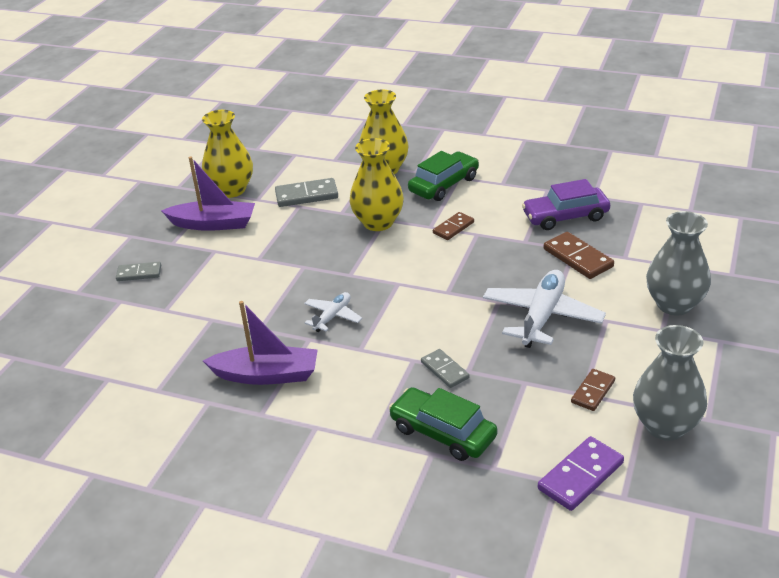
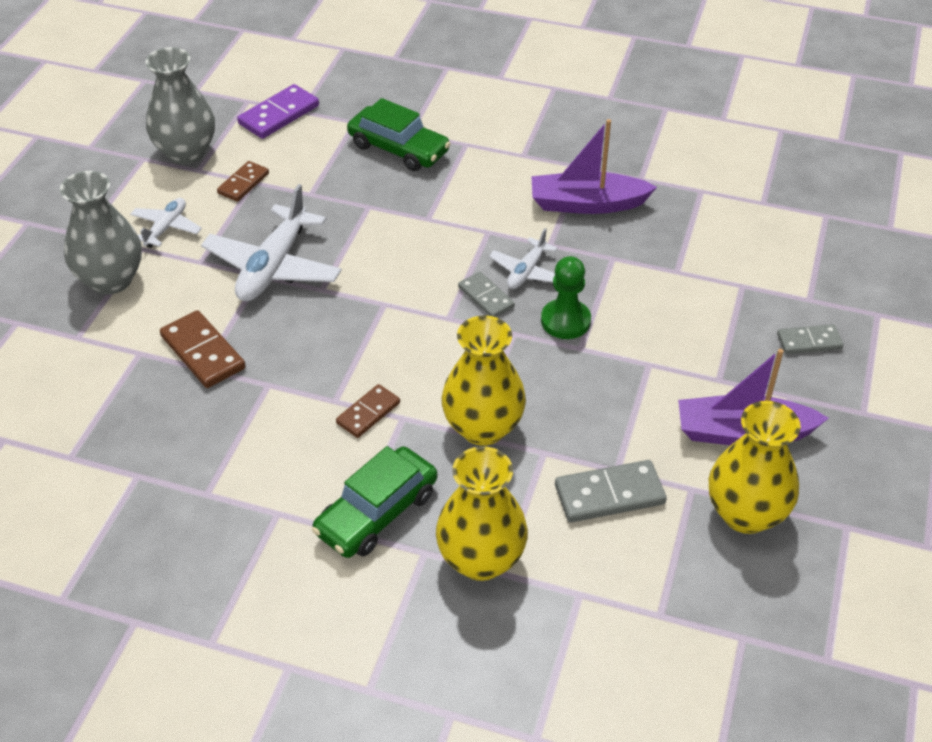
camera: 175 degrees right, 10 degrees up
grey domino [421,349,469,388] -> grey domino moved to [458,272,515,317]
purple car [522,179,610,230] -> none
none -> white plane [130,198,202,248]
none -> green pawn [541,256,591,339]

